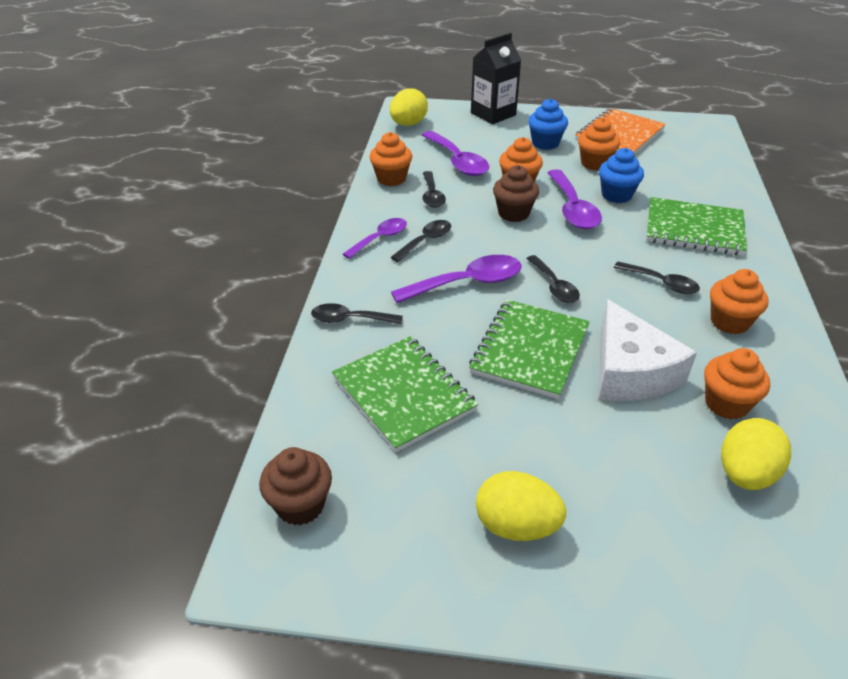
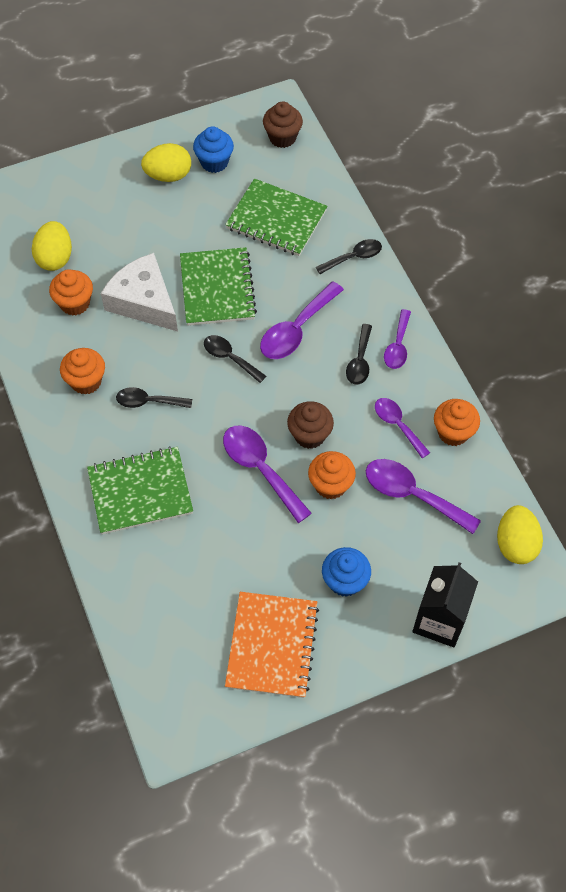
camera: 150 degrees right, 20 degrees up
black spoon [423,171,446,208] -> purple spoon [375,398,430,458]
orange cupcake [578,118,620,171] -> none
blue cupcake [599,148,644,203] -> blue cupcake moved to [193,126,234,173]

